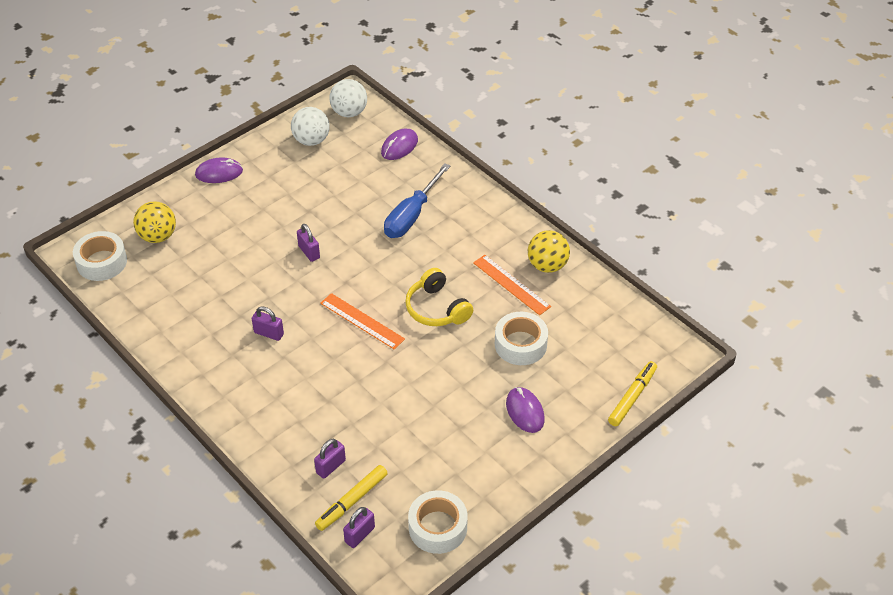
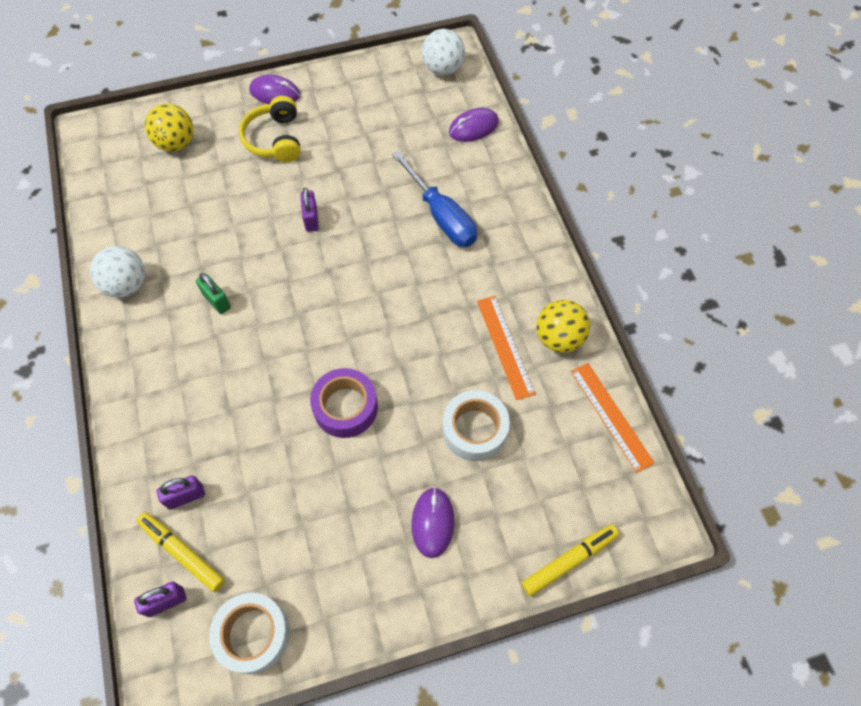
camera: 25 degrees right, 15 degrees up
white tape [73,231,127,281] -> none
purple padlock [252,306,284,341] -> green padlock [196,273,231,314]
white ball [291,107,330,146] -> white ball moved to [90,246,145,298]
yellow marker [315,465,388,531] -> yellow marker turned 60 degrees clockwise [137,512,225,592]
orange ruler [320,293,405,350] -> orange ruler moved to [571,363,654,473]
blue screwdriver [384,163,451,238] -> blue screwdriver turned 90 degrees counterclockwise [392,151,477,247]
yellow headphones [405,268,473,326] -> yellow headphones moved to [239,96,301,162]
none -> purple tape [310,368,378,438]

